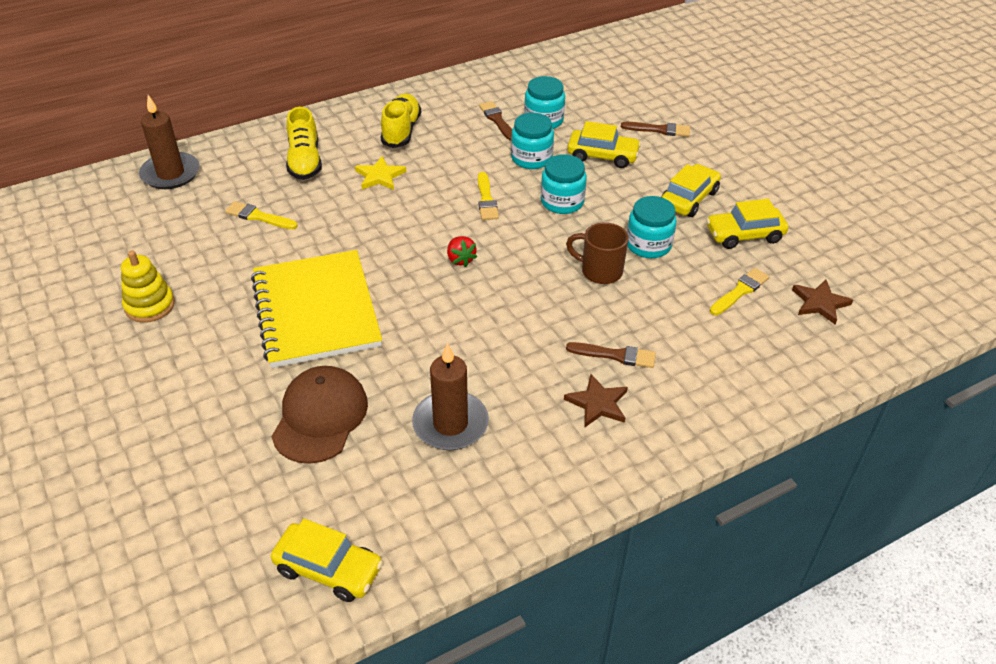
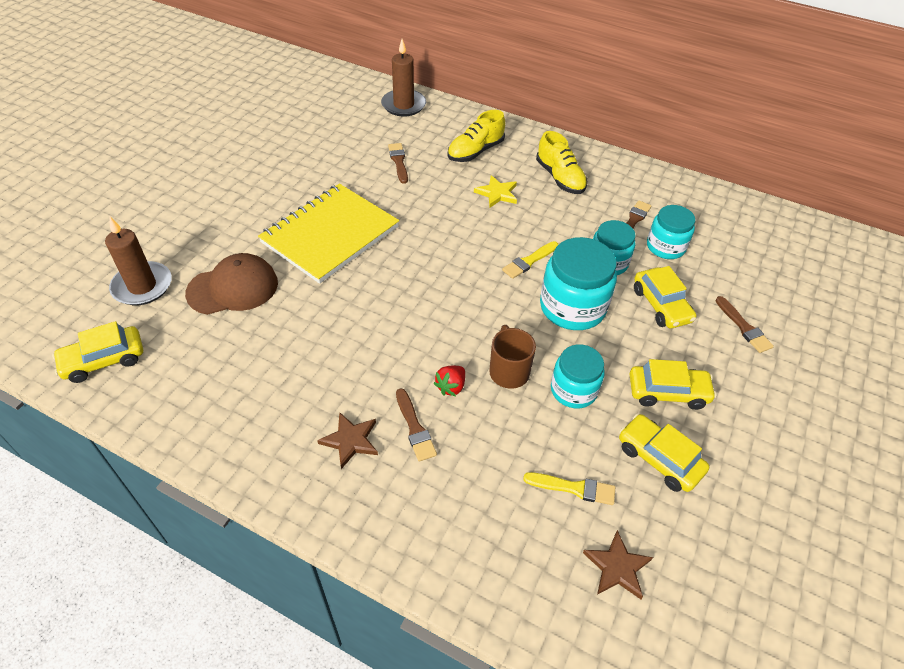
camera: 55 degrees right, 5 degrees up
yellow stacking toy [121,250,175,323] -> none
yellow brush [225,201,298,229] -> brown brush [388,143,408,184]
yellow car [271,519,383,602] -> yellow car turned 75 degrees clockwise [52,321,143,383]
yellow shoe [381,94,421,148] -> yellow shoe turned 90 degrees clockwise [536,131,587,194]
brown candle [412,343,489,450] -> brown candle moved to [105,217,172,305]
red strawberry [447,236,477,267] -> red strawberry moved to [433,366,465,396]
turquoise jar [541,155,587,214] -> turquoise jar [540,237,617,330], size x1.56

